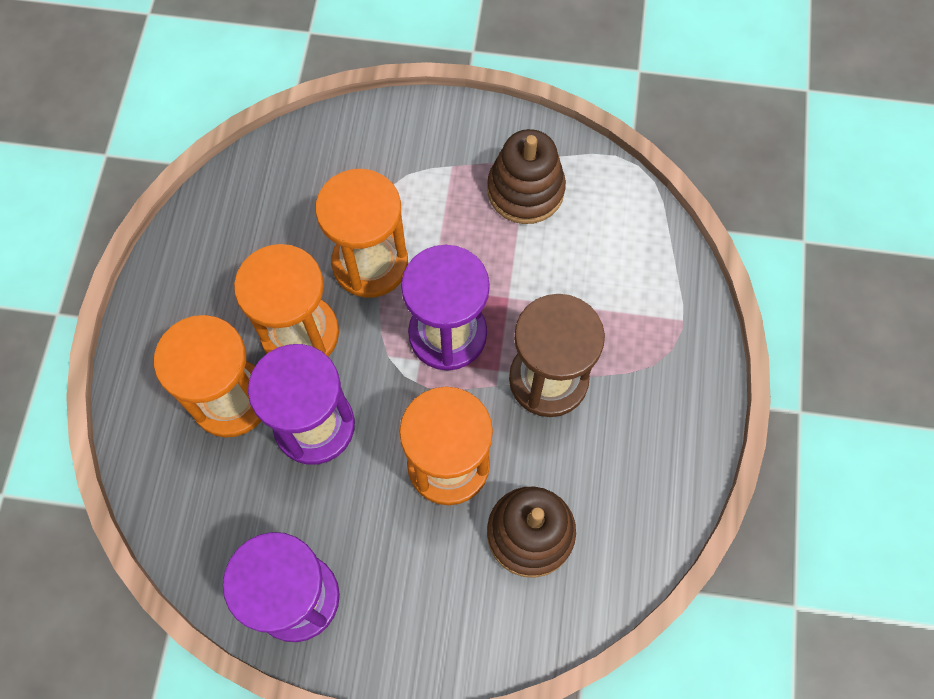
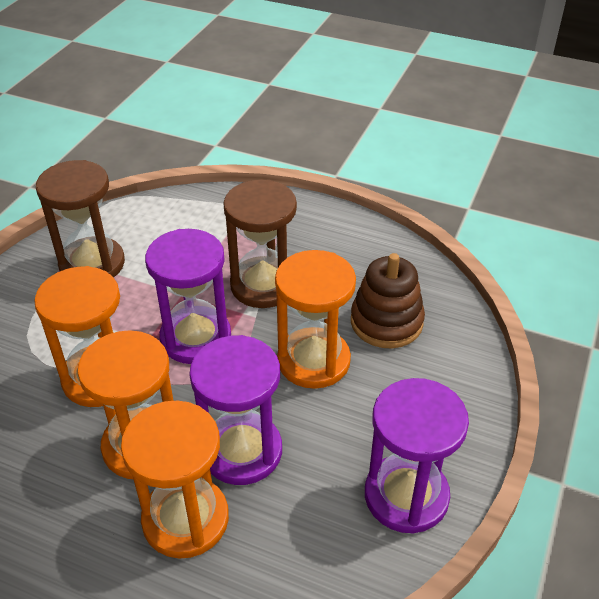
camera: 75 degrees left, 25 degrees down
brown stacking toy [487,129,566,224] -> brown hourglass [36,160,125,277]

